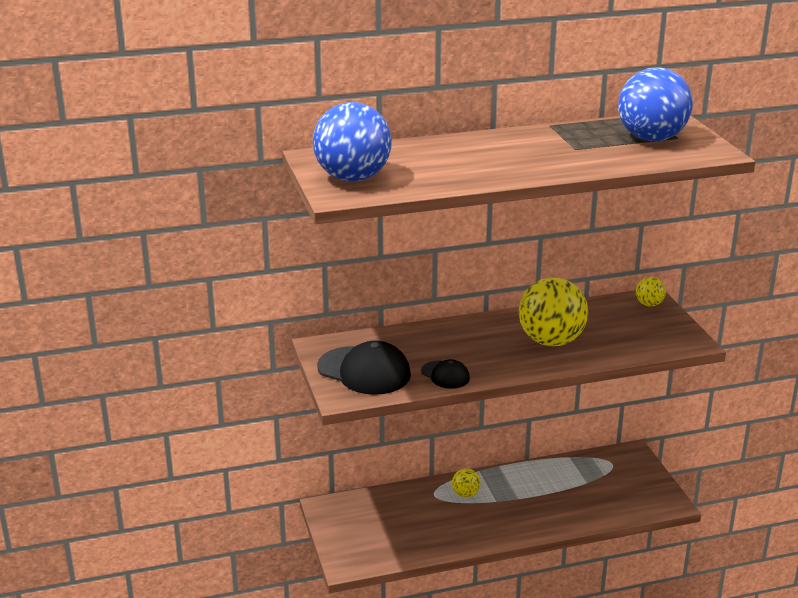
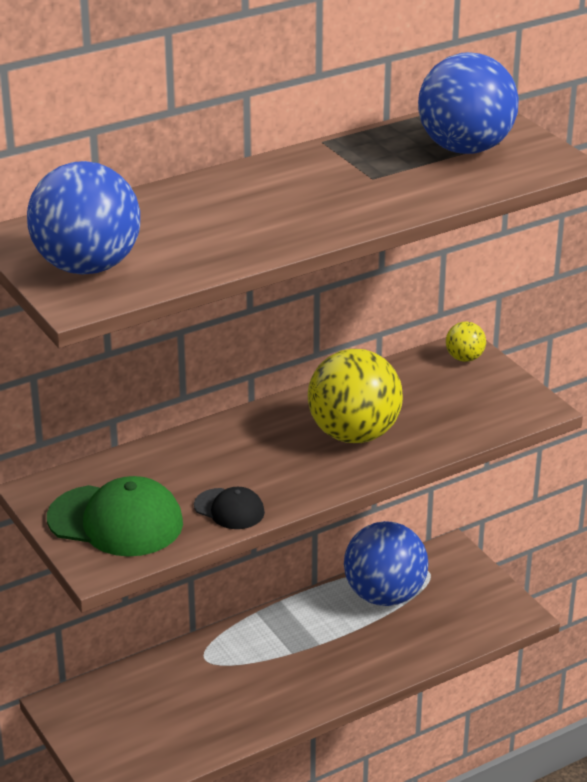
camera: 15 degrees left, 5 degrees up
black cap [317,340,411,395] -> green cap [47,476,183,556]
yellow ball [452,468,480,497] -> none
none -> blue ball [344,521,428,606]

